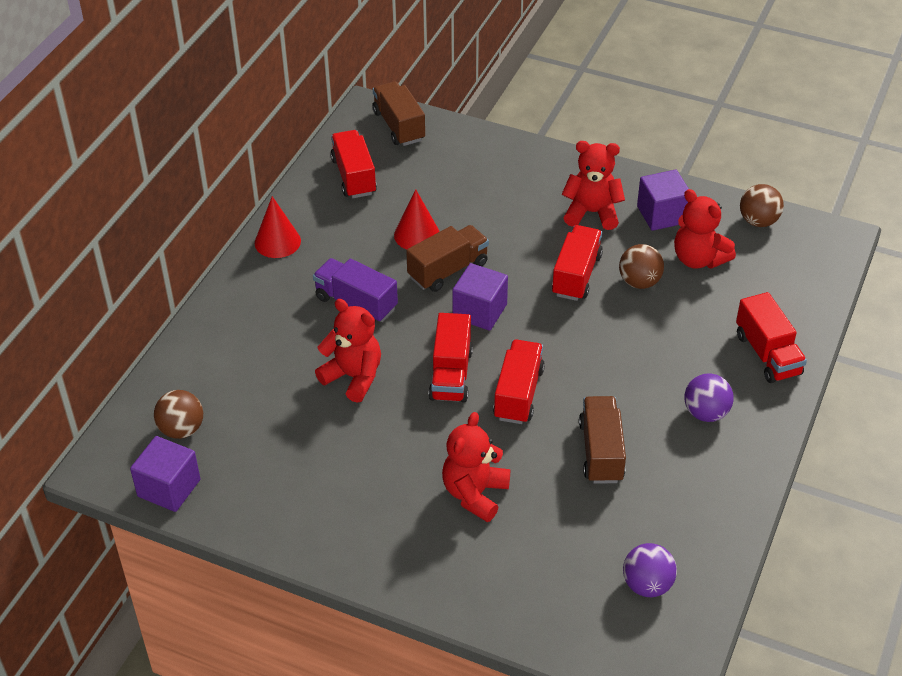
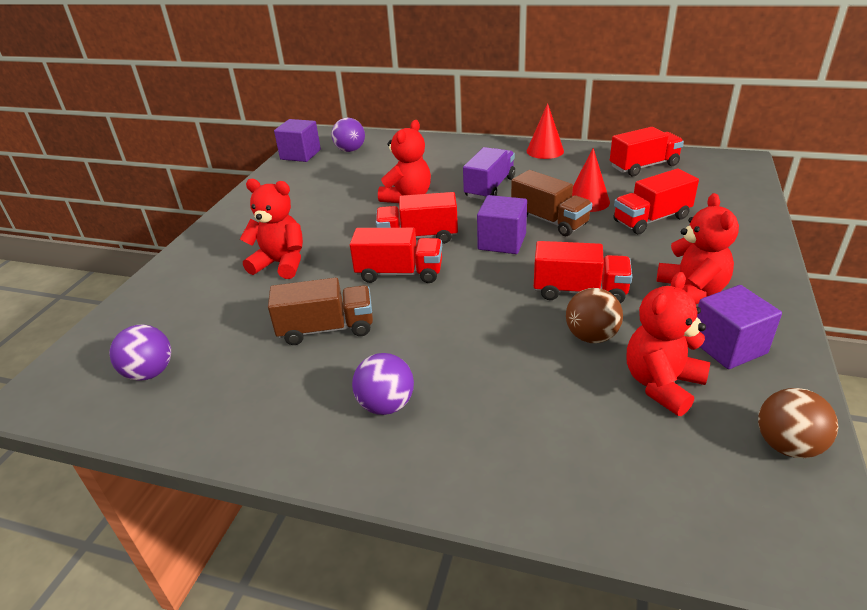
camera: 85 degrees right, 10 degrees down
brown ball [154,390,203,439] -> purple ball [332,118,365,152]
brown truck [372,81,425,146] -> none
red truck [736,292,807,383] -> red truck moved to [614,168,699,234]

